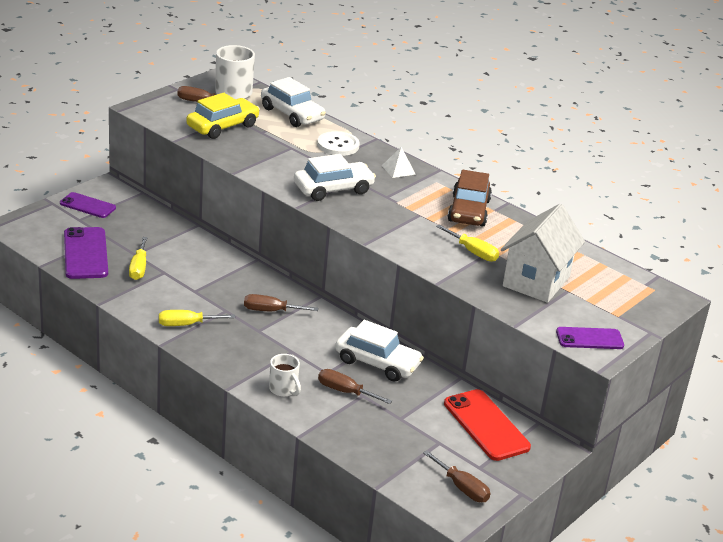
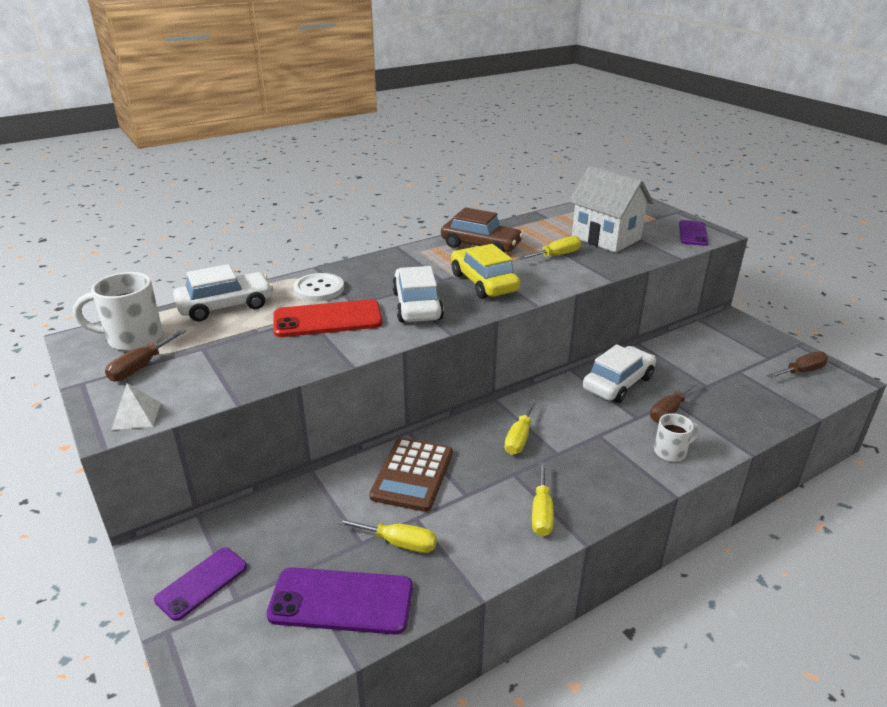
camera: 70 degrees left, 0 degrees up
yellow car [186,93,260,139] -> yellow car moved to [451,244,520,299]
brown screwdriver [244,294,318,311] -> yellow screwdriver [504,399,537,455]
white pyramid [382,147,416,178] -> white pyramid moved to [111,383,161,430]
red phone [444,389,531,461] -> red phone moved to [273,299,383,337]
none -> brown calculator [369,438,453,512]

